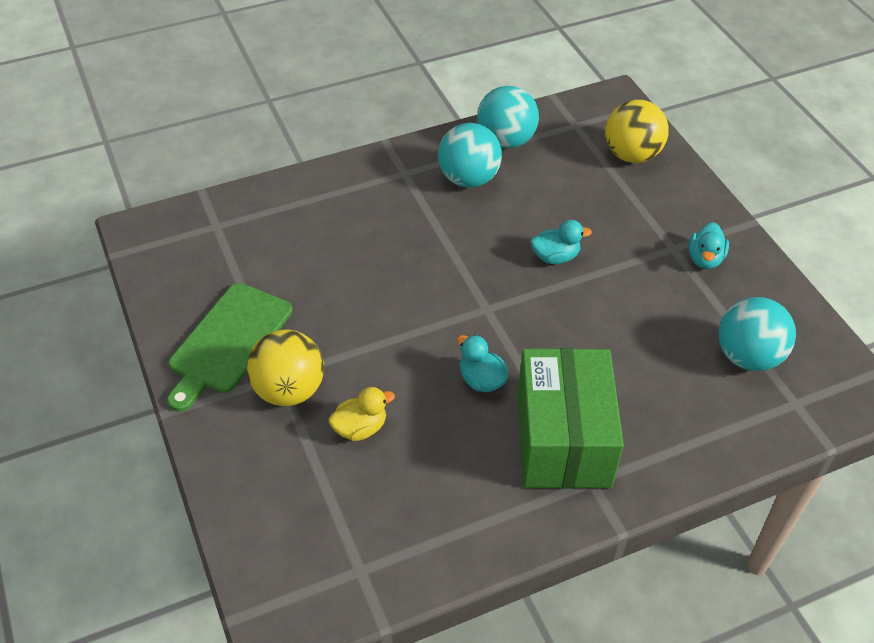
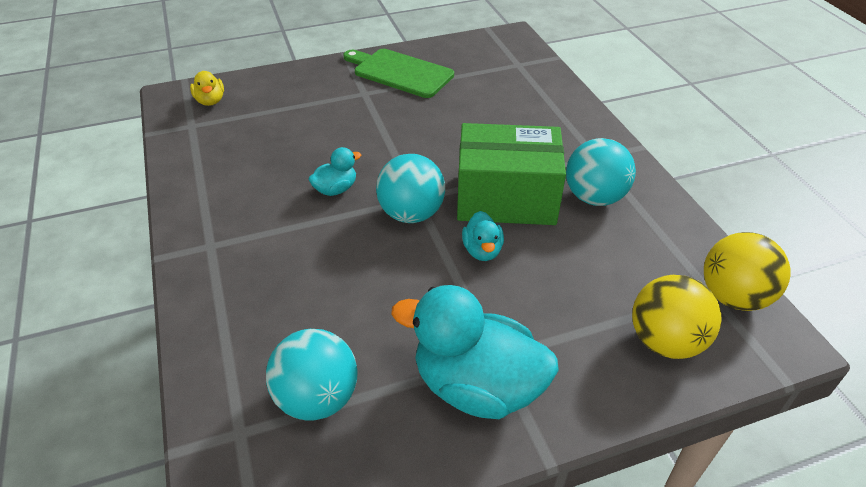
camera: 95 degrees right, 5 degrees down
yellow ball [247,330,324,406] -> yellow ball moved to [704,232,791,311]
yellow duck [329,387,395,441] -> yellow duck moved to [190,71,224,106]
turquoise ball [477,86,539,148] -> turquoise ball moved to [376,154,445,223]
green box [517,348,624,488] -> green box moved to [457,123,566,225]
turquoise duck [689,222,729,269] -> turquoise duck [391,285,559,419], size x2.11

